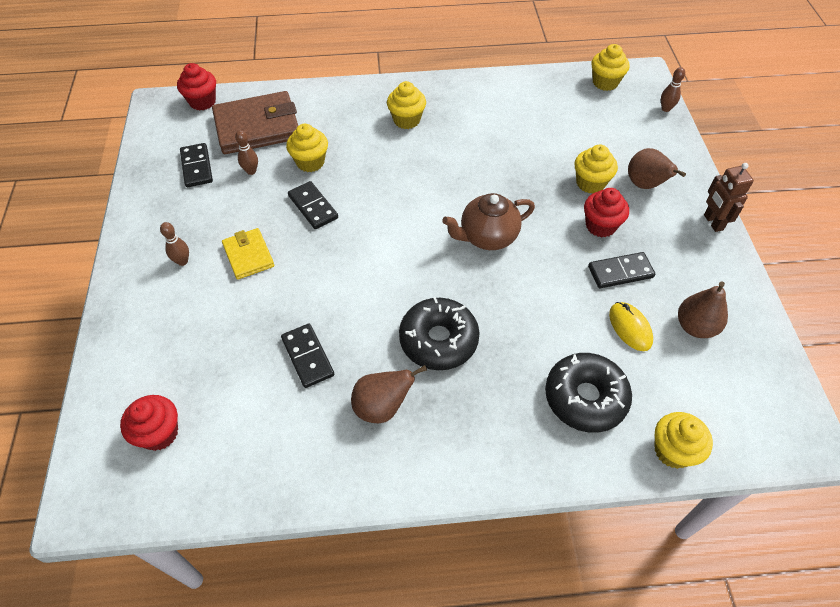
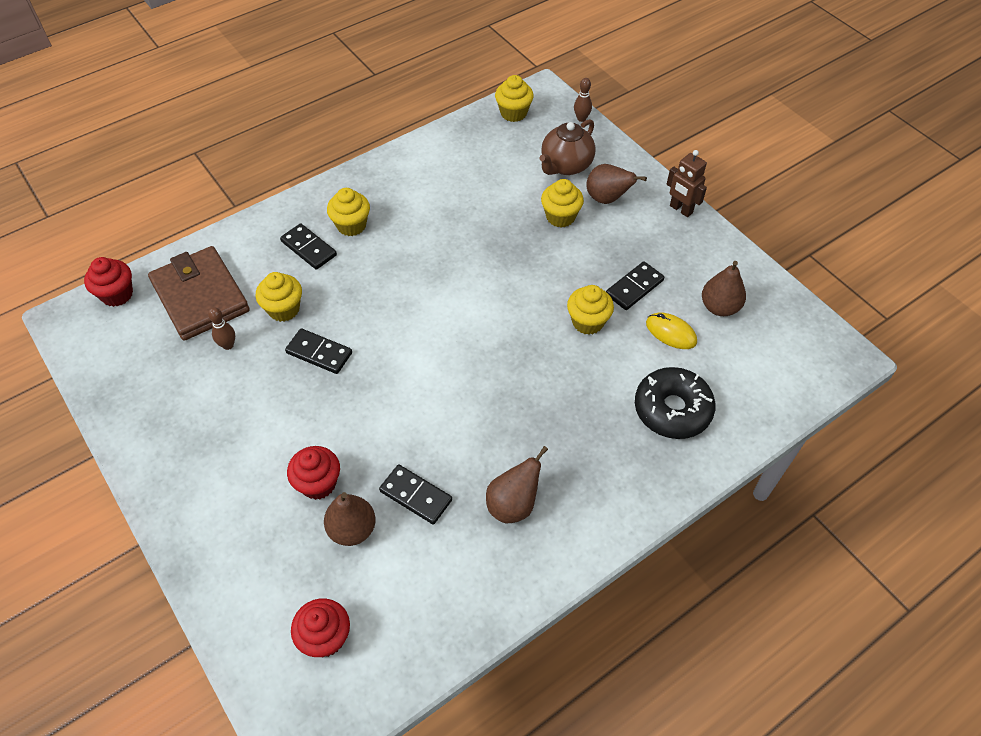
camera: 30 degrees left, 0 degrees up
brown bowling pin [160,222,189,266] -> none
black domino [180,143,213,187] -> black domino moved to [280,223,337,270]
brown wallet [212,91,298,154] -> brown wallet turned 75 degrees counterclockwise [148,246,250,341]
yellow wallet [222,228,274,280] -> none
black donut [399,297,480,370] -> none
brown teapot [442,193,535,250] -> brown teapot moved to [539,119,596,175]
red cupcake [584,188,629,237] -> red cupcake moved to [287,446,340,500]
yellow cupcake [654,412,713,469] -> yellow cupcake moved to [567,285,614,335]
none -> brown pear [324,492,375,546]

